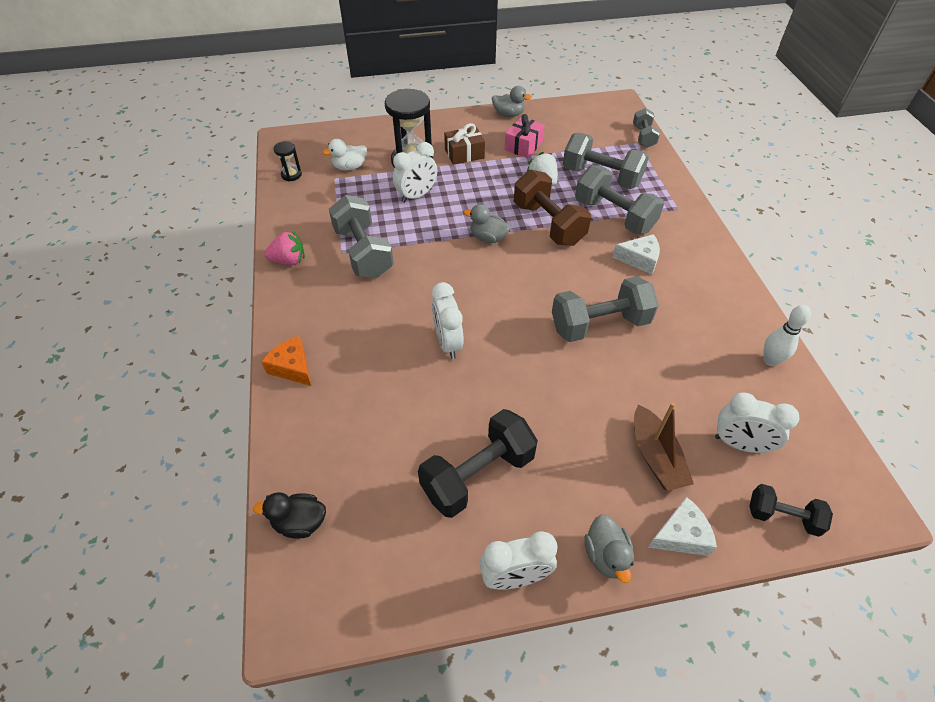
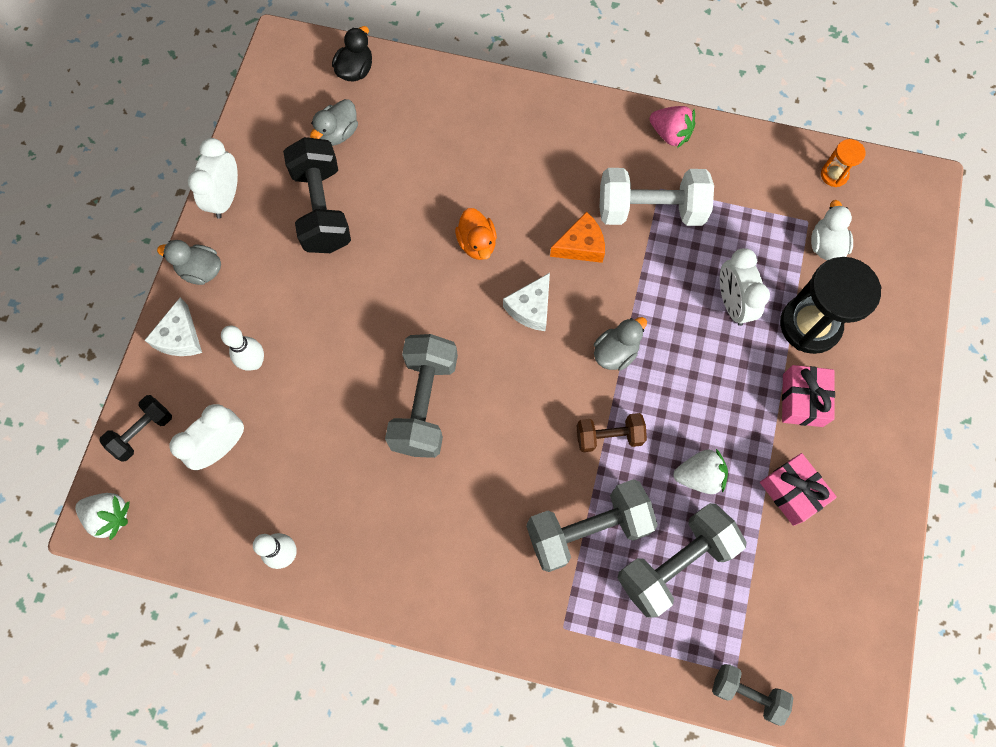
camera: 115 degrees right, 20 degrees up
orange cheese [261,336,311,386] -> orange cheese moved to [550,212,605,263]
pink strawberry [264,231,305,265] -> pink strawberry turned 75 degrees counterclockwise [649,106,695,148]
black hourglass [273,141,302,181] -> orange hourglass [821,139,865,187]
grey dumbbell [329,195,394,278] -> white dumbbell [600,168,714,226]
white clock [432,282,464,359] -> orange duck [455,208,497,260]
brown gift [444,123,485,165] -> pink gift [782,365,835,427]
grey duck [492,86,532,117] -> grey duck moved to [310,99,358,146]
brown dumbbell [514,170,591,246] -> brown dumbbell [577,413,647,452], size x0.57
white cheese [612,234,660,274] -> white cheese moved to [503,273,550,331]
brown boat [634,402,694,491] -> white bowling pin [221,326,264,370]
none -> white strawberry [75,493,130,540]

